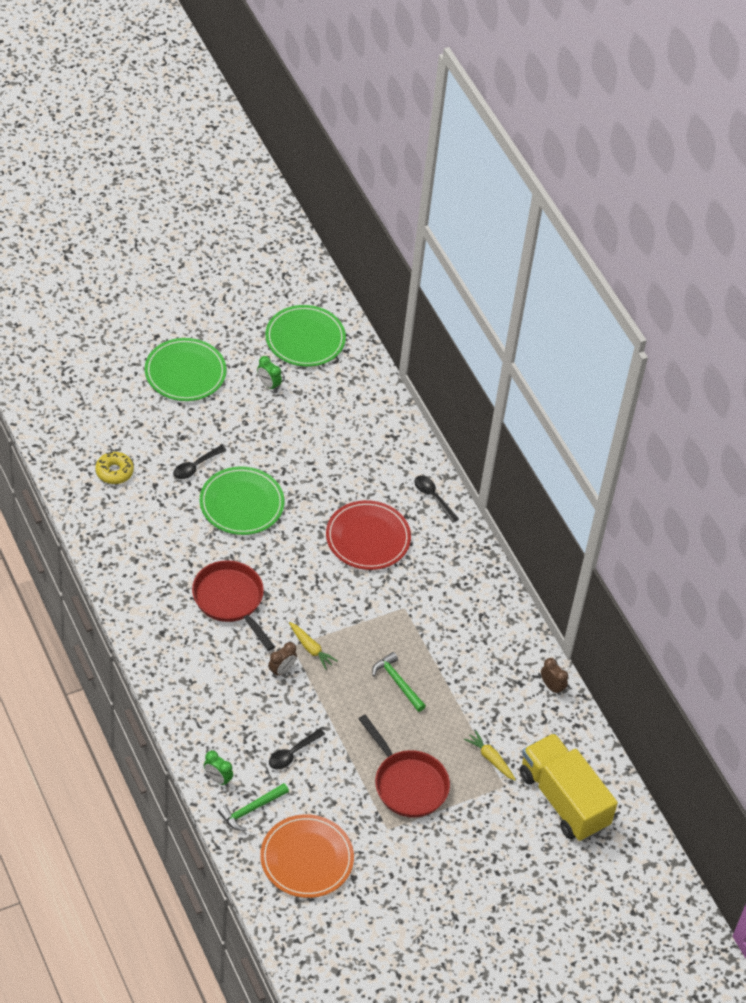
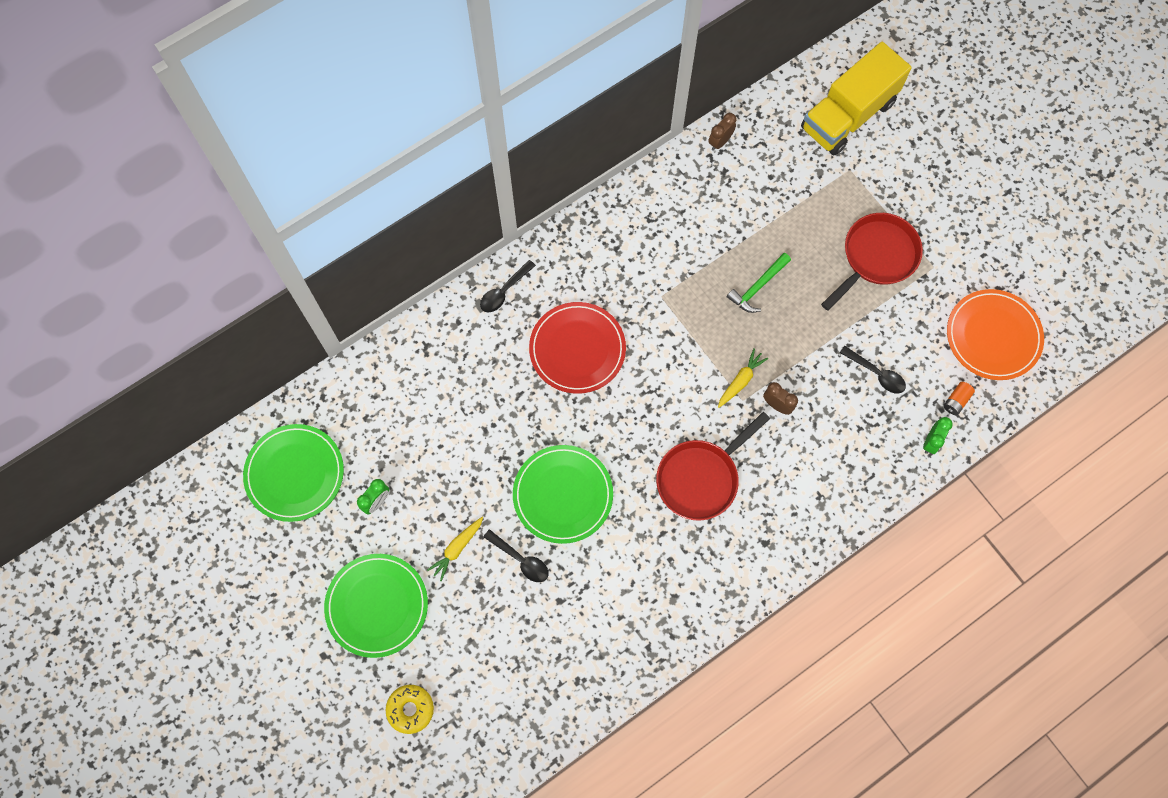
camera: 95 degrees left, 20 degrees up
yellow donut [95,452,134,484] -> yellow donut moved to [386,685,434,734]
green hammer [218,783,289,831] -> orange battery [943,382,975,415]
yellow carrot [464,730,516,781] -> yellow carrot moved to [427,517,483,581]

